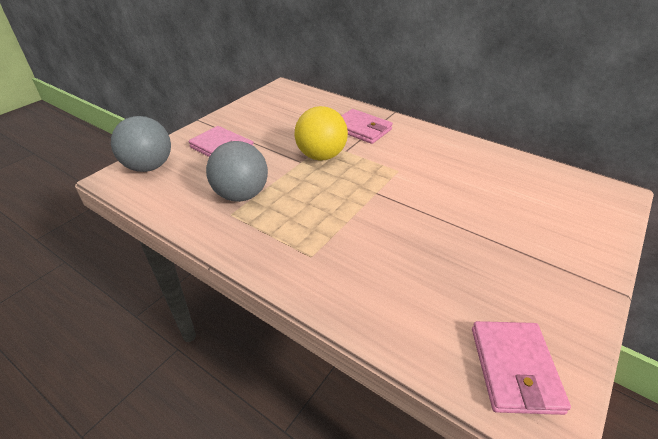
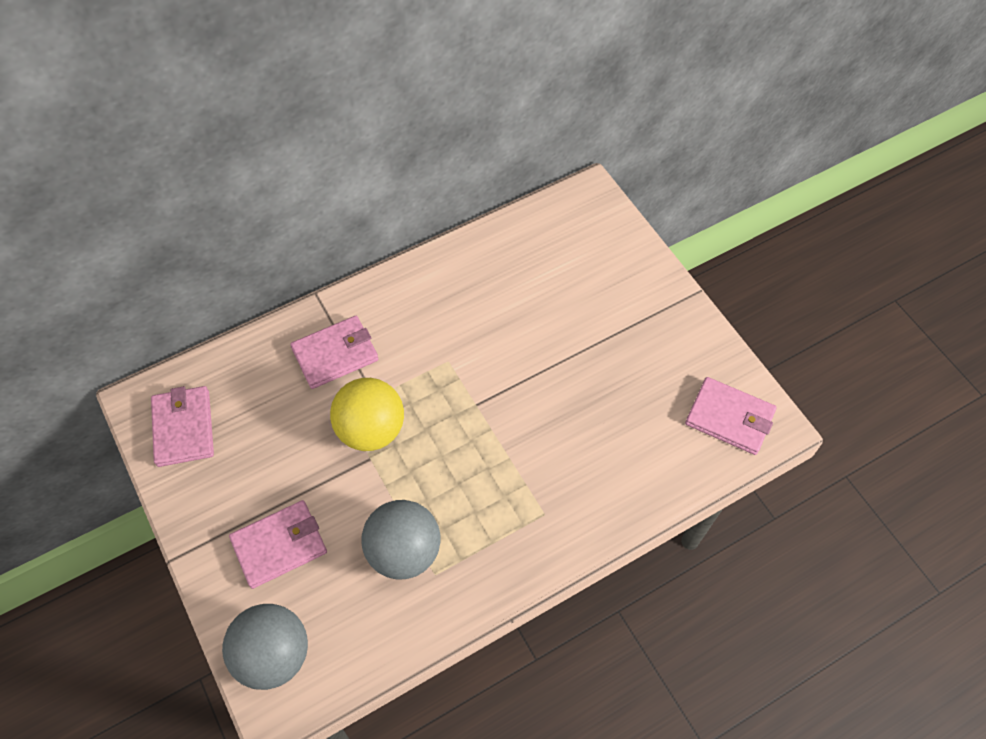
camera: 65 degrees left, 20 degrees up
none -> pink wallet [151,386,214,467]

